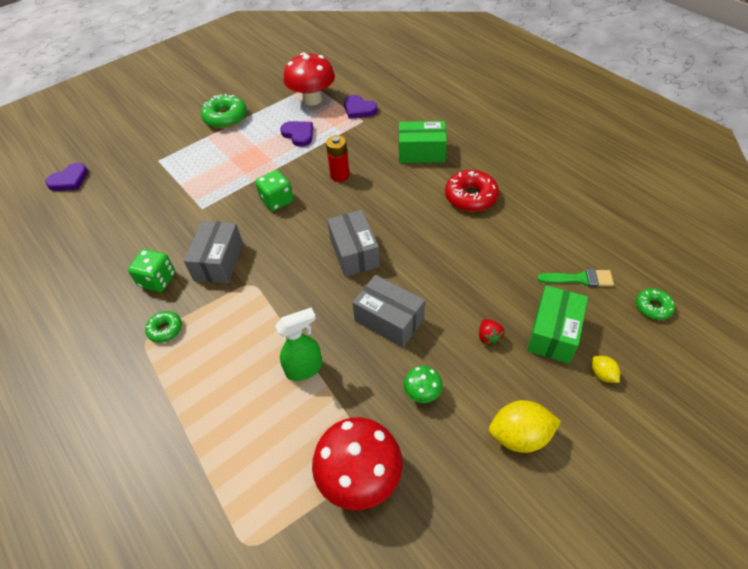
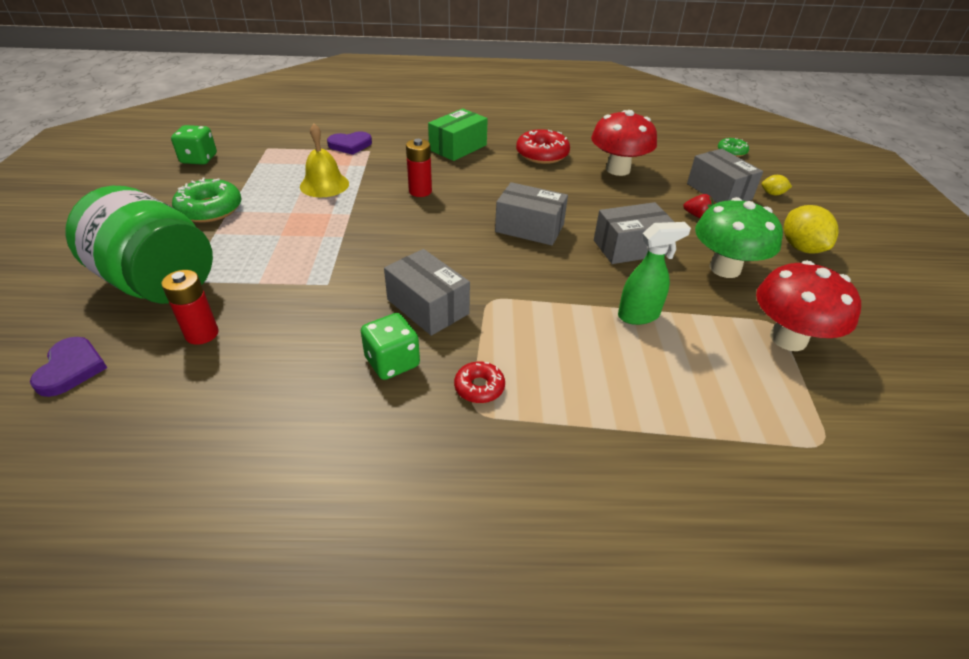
camera: 55 degrees left, 10 degrees down
green donut [145,311,182,343] -> red donut [454,362,505,403]
green dice [255,170,293,211] -> green dice moved to [171,125,217,165]
green spray bottle [275,308,322,381] -> green spray bottle turned 60 degrees clockwise [618,222,691,325]
purple heart [280,121,313,147] -> yellow bell [300,124,349,197]
red mushroom [284,53,335,106] -> red mushroom moved to [591,110,657,176]
green mushroom [403,366,443,403] -> green mushroom [695,197,783,278], size x2.05
yellow lemon [489,400,561,453] -> yellow lemon turned 45 degrees counterclockwise [784,205,839,253]
green box [527,285,588,364] -> grey box [687,149,763,203]
green brush [537,269,614,287] -> none
none -> green jar [65,186,213,304]
none -> red battery [161,270,219,345]

